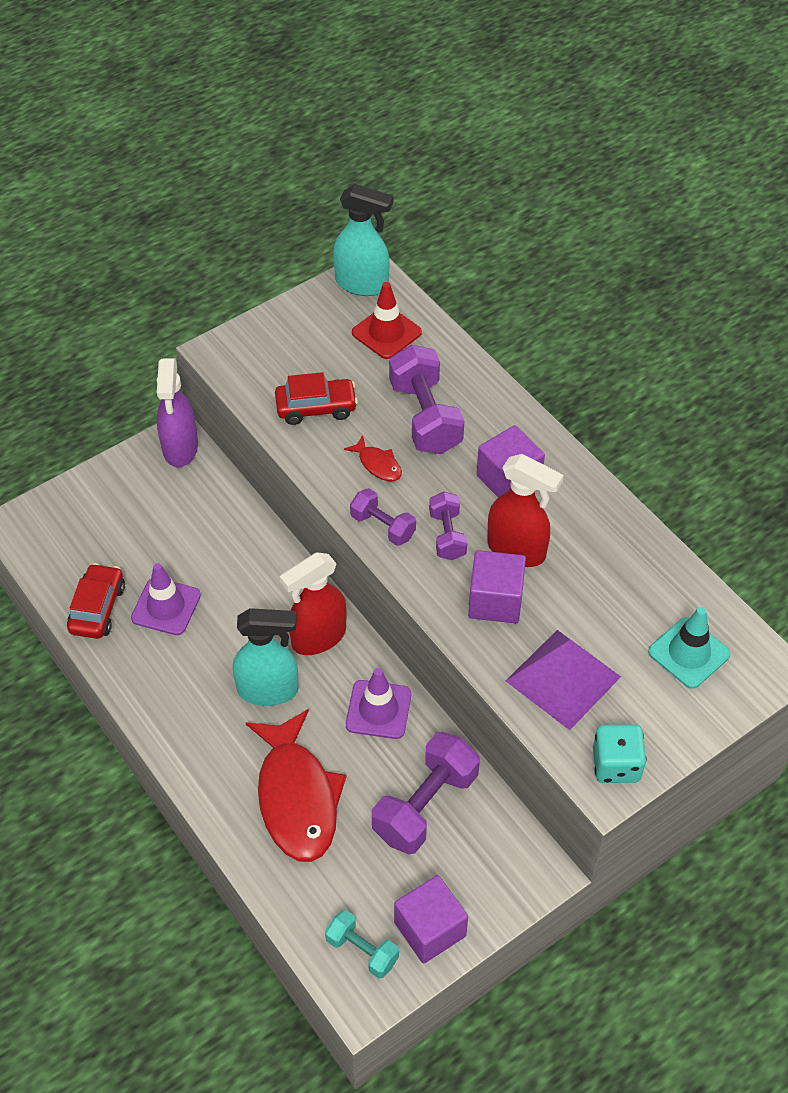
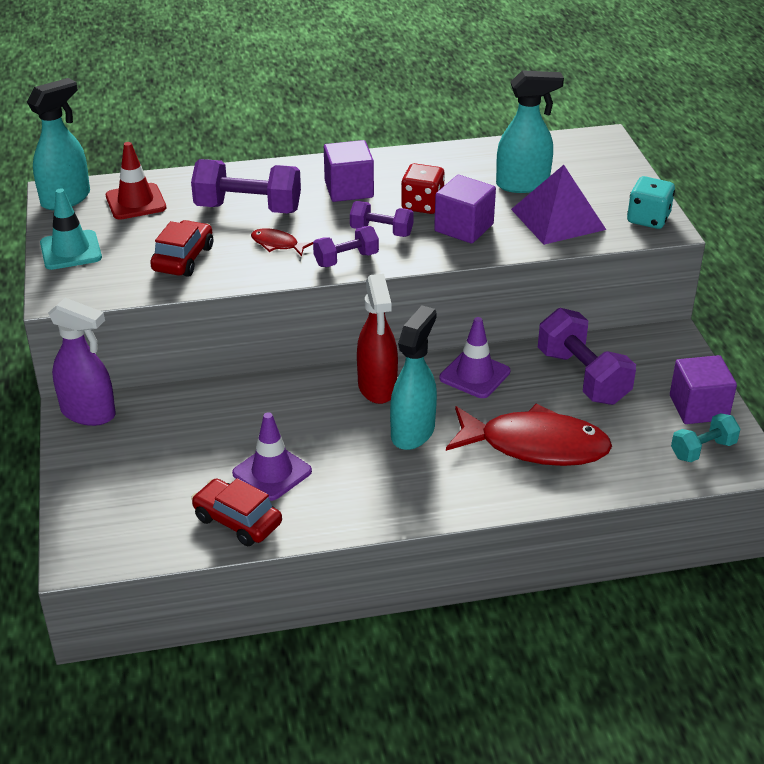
camera: 65 degrees left, 15 degrees down
red fish [344,435,402,481] -> red fish turned 135 degrees counterclockwise [251,228,313,256]
red spray bottle [487,454,564,567] -> red dice [401,163,445,214]
turquoise traffic cone [648,607,730,689] -> turquoise traffic cone moved to [40,188,102,270]
none -> turquoise spray bottle [496,70,564,193]

